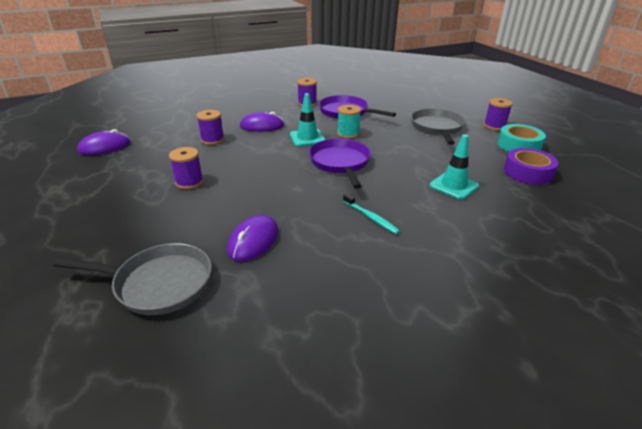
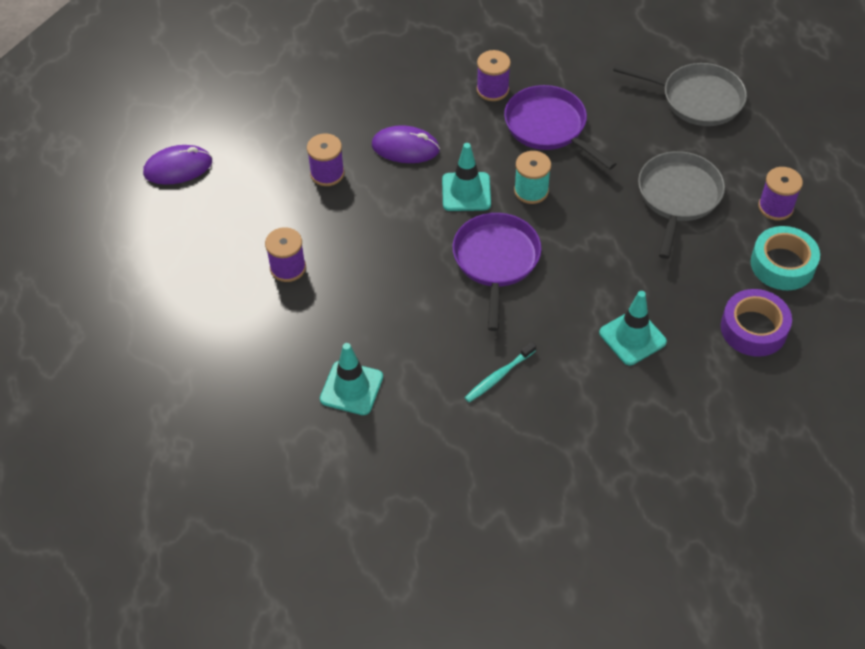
camera: 15 degrees right, 20 degrees up
grey pan [53,243,212,315] -> grey pan moved to [613,63,747,126]
purple mouse [227,215,278,262] -> turquoise traffic cone [320,343,383,415]
turquoise toothbrush [343,193,400,234] -> turquoise toothbrush turned 75 degrees clockwise [465,342,536,402]

